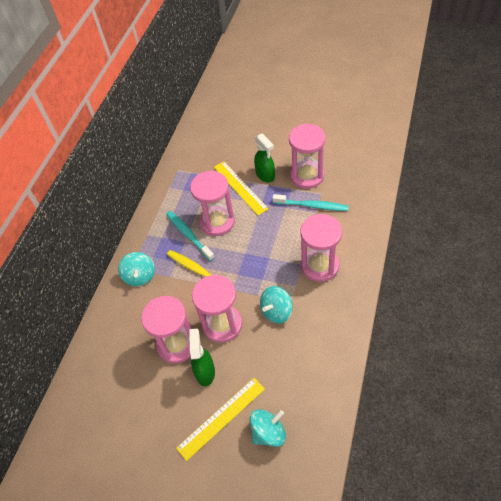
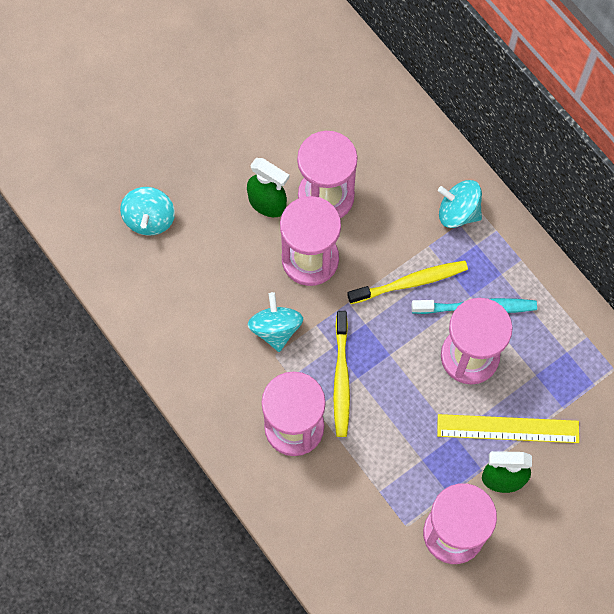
camera: 120 degrees right, 15 degrees up
yellow ruler [176,378,265,461] -> none
turquoise toothbrush [272,194,349,211] -> none
none -> yellow toothbrush [333,311,350,437]

